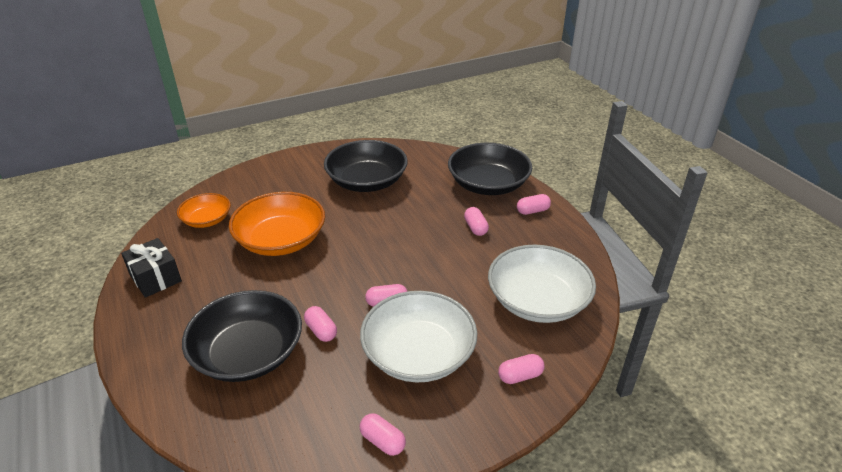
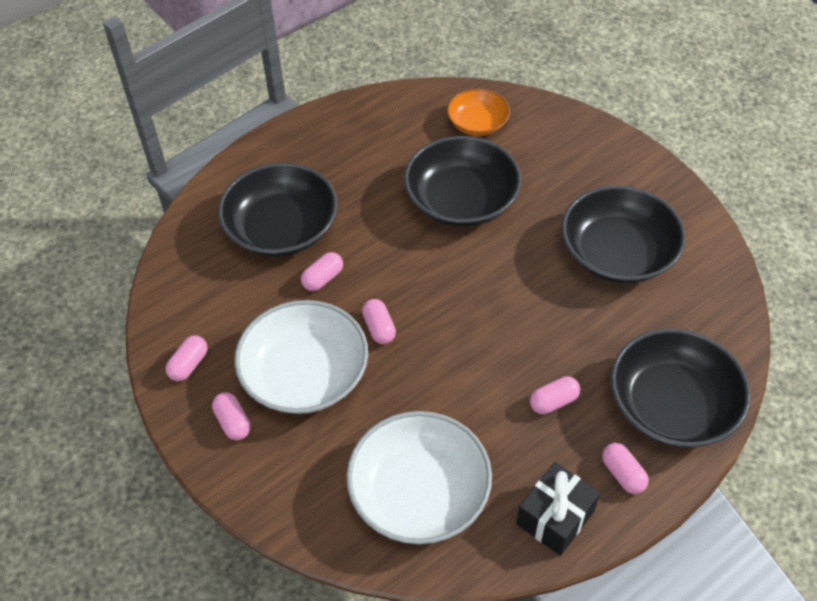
camera: 80 degrees right, 15 degrees up
black gift [121,238,182,298] -> black gift moved to [516,462,600,556]
orange bowl [229,192,325,256] -> black bowl [404,136,522,227]
pink capsule [498,354,544,384] -> pink capsule moved to [212,392,251,440]

